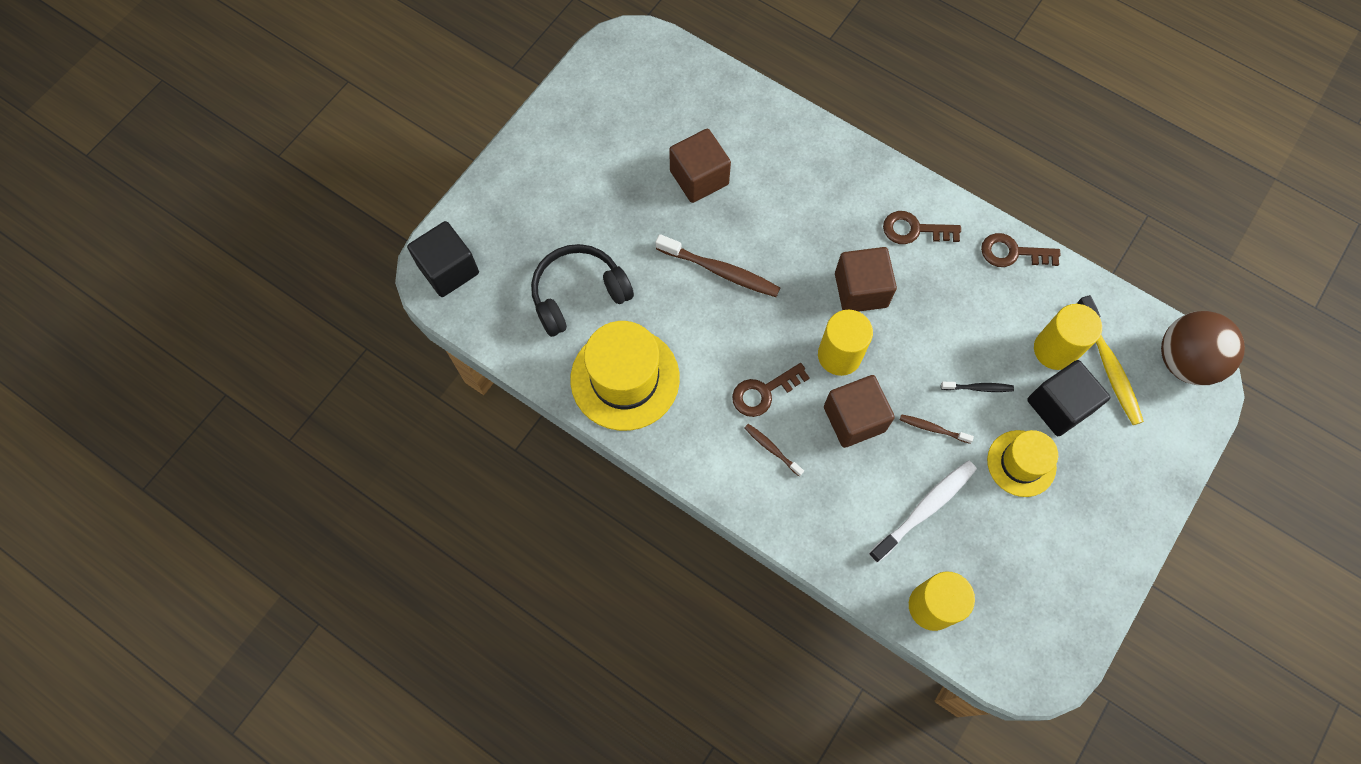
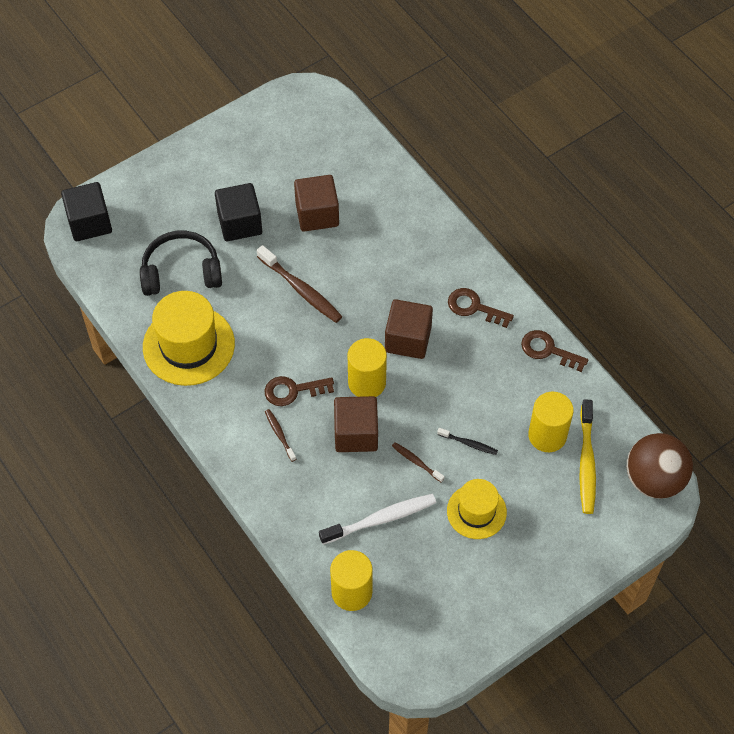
camera: 20 degrees right, 10 degrees down
black cube [1027,360,1110,436] -> black cube moved to [215,183,262,241]

